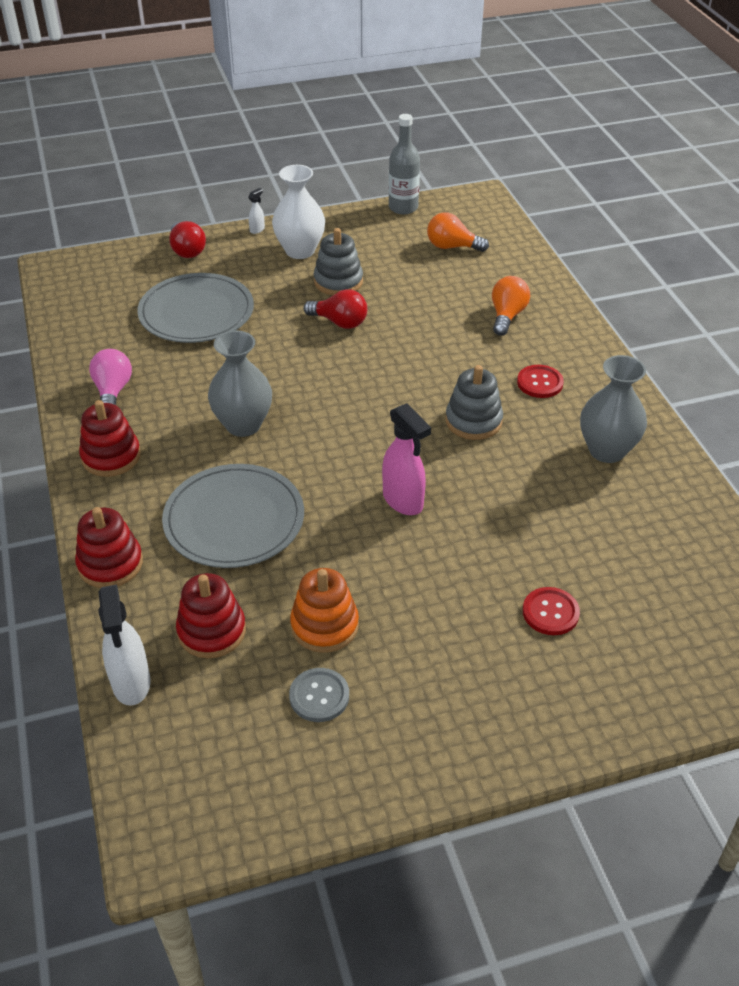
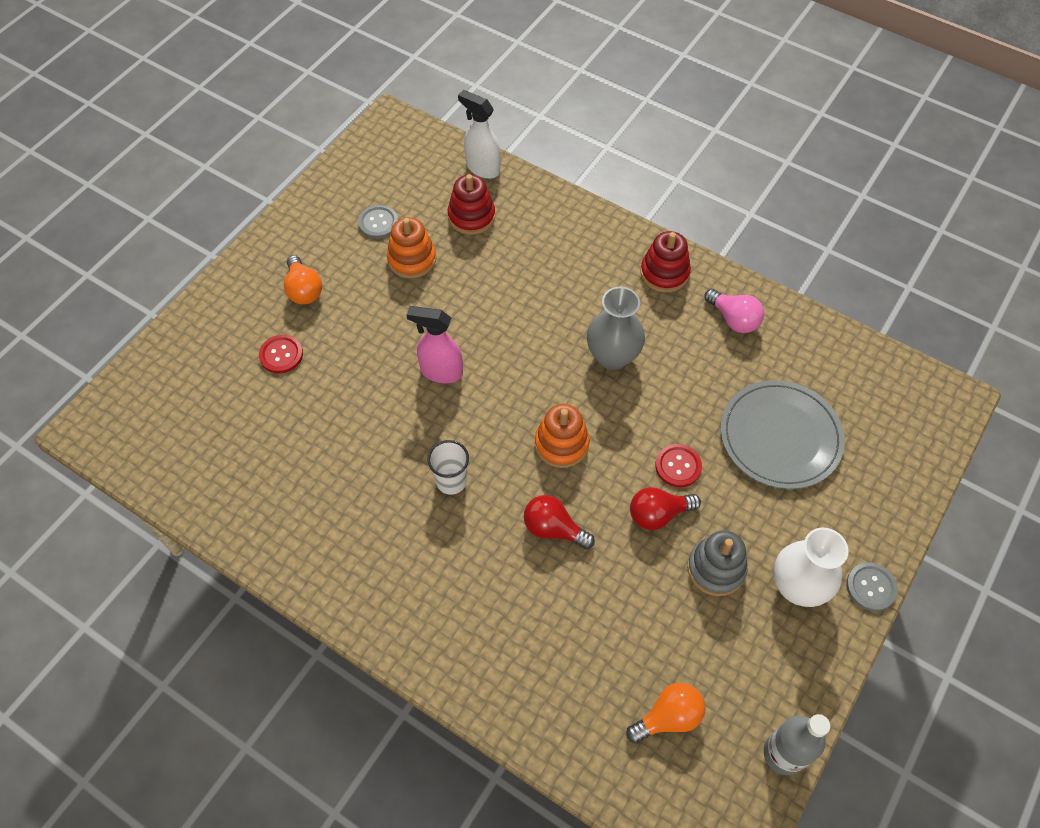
camera: 140 degrees right, 15 degrees up
red stacking toy [75,507,143,588] -> none
grey plate [162,464,304,568] -> none
red light bulb [169,221,206,258] -> red light bulb moved to [524,495,595,549]
white spray bottle [248,188,265,234] -> grey button [846,563,898,611]
grey stacking toy [445,365,503,440] -> white cup [428,440,469,495]
orange light bulb [492,276,530,336] -> orange light bulb moved to [284,255,322,304]
red button [517,365,564,398] -> red button moved to [655,444,702,487]
grey vase [580,355,647,463] -> none
none -> orange stacking toy [535,404,590,468]

